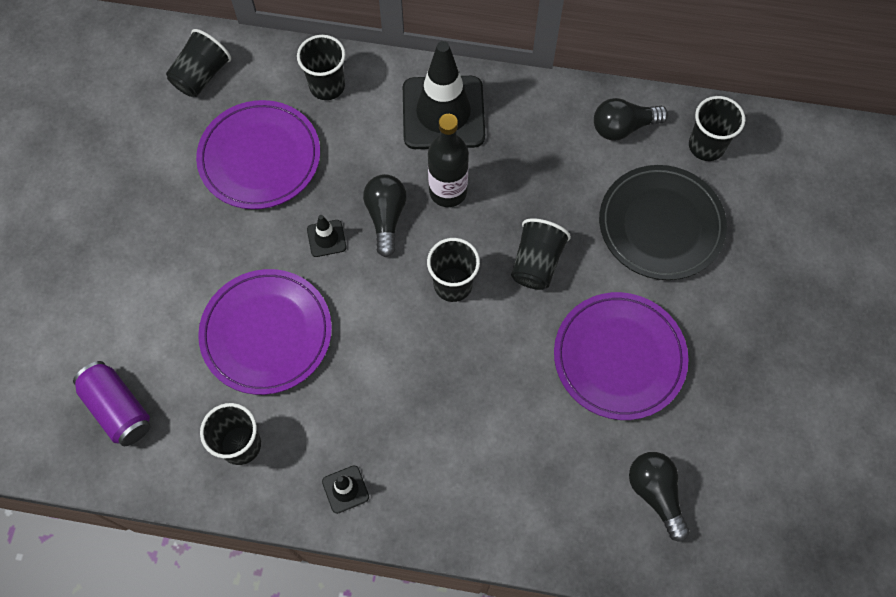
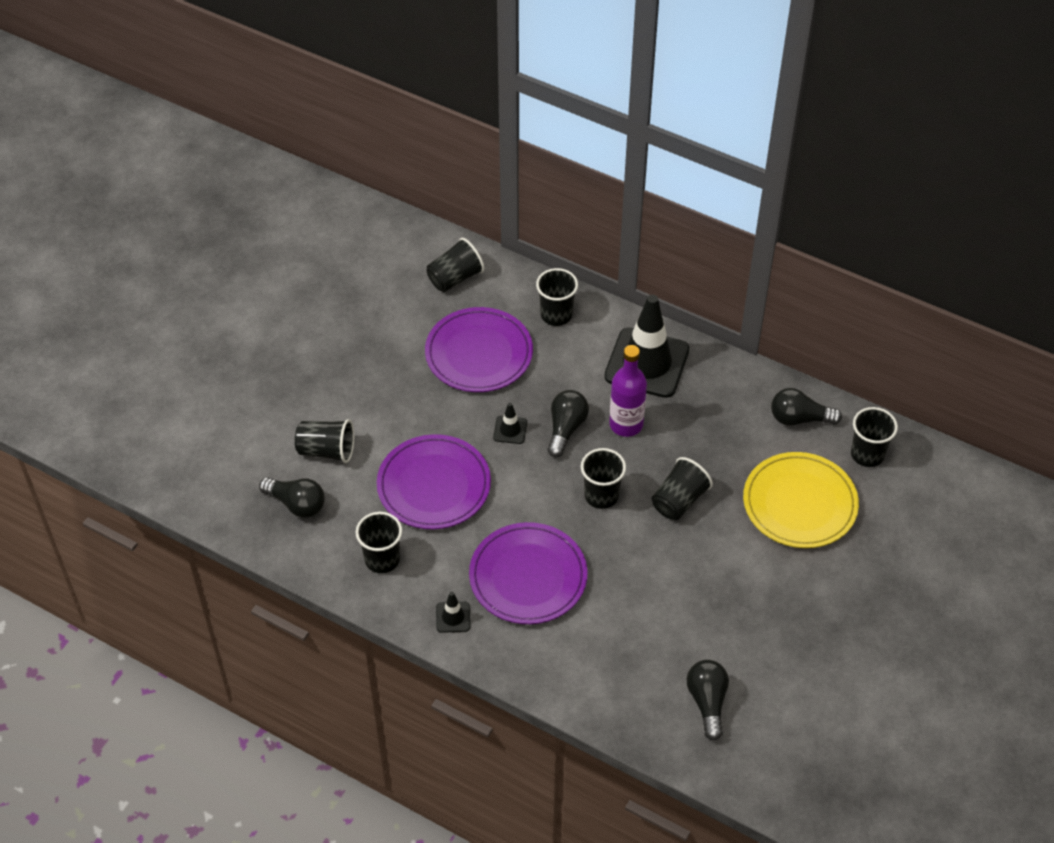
camera: 20 degrees right, 15 degrees down
purple can [73,361,151,446] -> black light bulb [259,477,325,518]
black bottle [428,114,469,207] -> purple bottle [609,345,647,437]
purple plate [554,292,689,420] -> purple plate moved to [469,522,587,624]
black plate [599,165,727,280] -> yellow plate [743,452,859,548]
none -> black cup [295,419,354,463]

